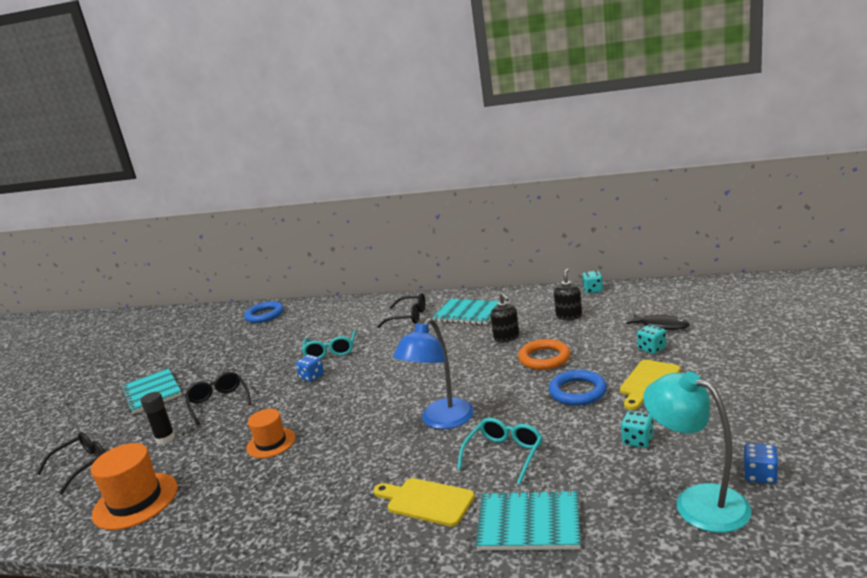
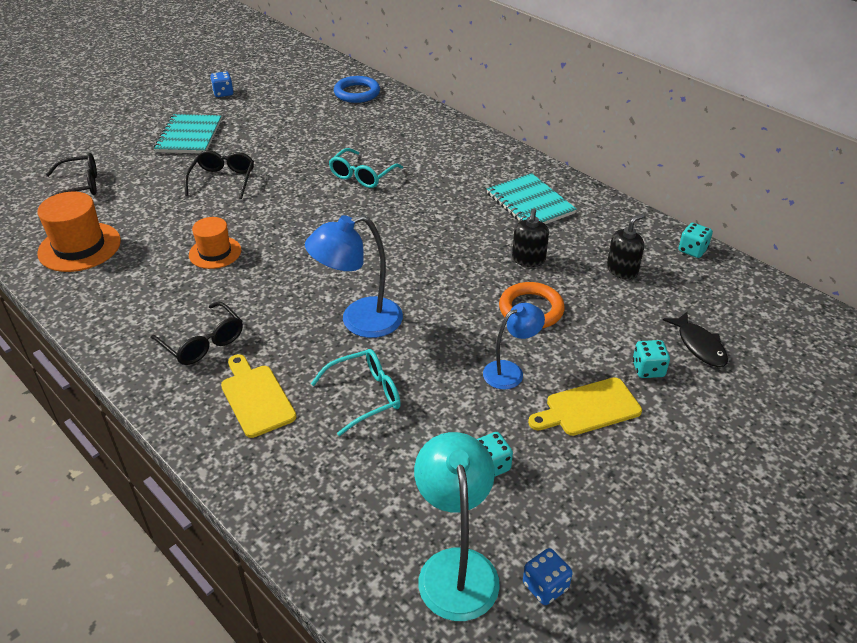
camera: 30 degrees right, 20 degrees up
black glue stick [141,392,175,445] -> none
blue dice [296,355,324,382] -> blue dice moved to [210,71,233,97]
black glasses [377,293,425,328] -> black glasses moved to [151,302,243,365]
turquoise notebook [476,490,581,550] -> none
blue ring [549,370,607,406] -> blue lamp [483,303,545,389]

